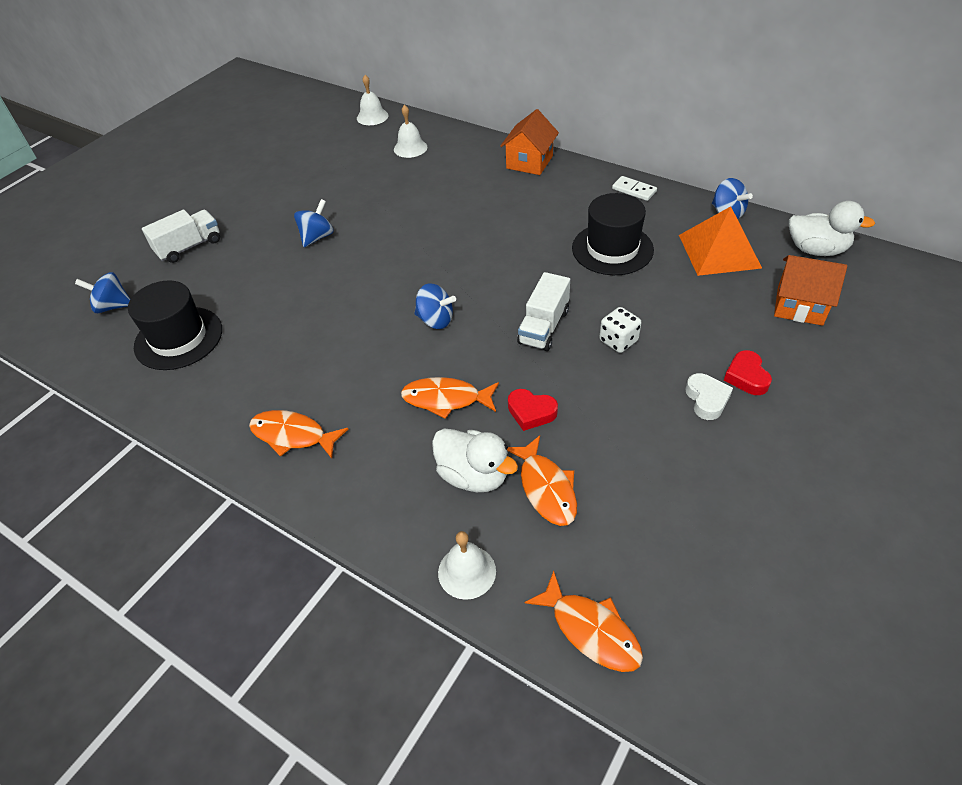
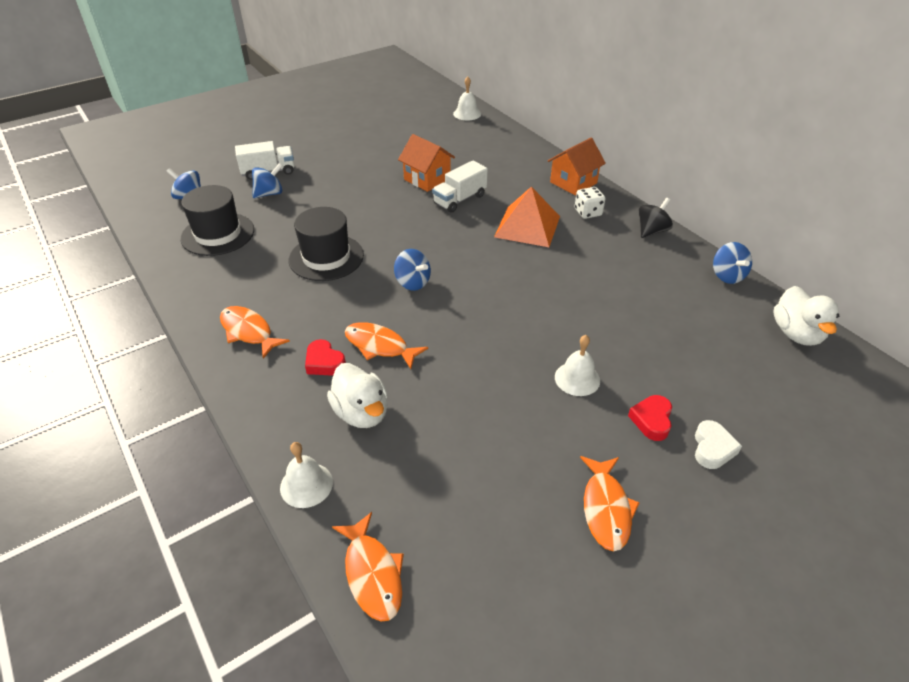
camera: 20 degrees right, 5 degrees down
blue spinning top [294,199,334,247] -> blue spinning top moved to [252,163,283,198]
white bell [394,105,427,158] -> white bell moved to [555,335,600,396]
orange fish [507,435,577,526] -> orange fish moved to [580,456,640,551]
red heart [508,389,558,431] -> red heart moved to [305,339,346,376]
white truck [517,272,570,351] -> white truck moved to [432,160,488,213]
black hat [572,193,654,275] -> black hat moved to [289,207,364,281]
white dice [600,307,642,353] -> white dice moved to [575,187,605,219]
white domino [612,176,657,201] -> black spinning top [638,198,673,238]
orange pyramid [679,206,762,276] -> orange pyramid moved to [494,186,560,247]
white heart [685,373,733,420] -> white heart moved to [695,420,742,469]
orange house [774,255,847,326] -> orange house moved to [398,134,455,192]
white duck [789,201,875,256] -> white duck turned 45 degrees clockwise [773,286,839,346]

